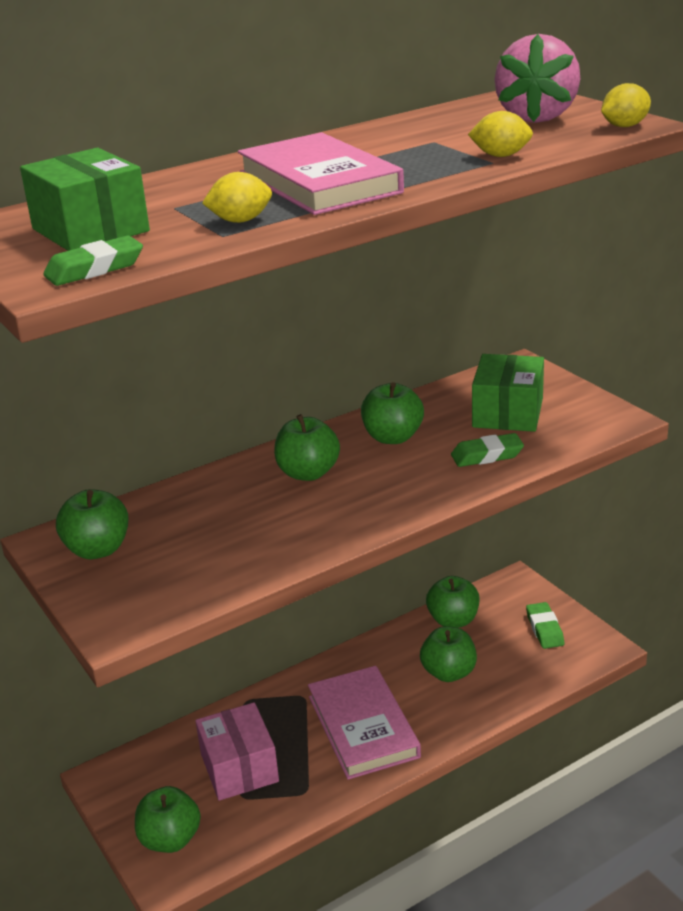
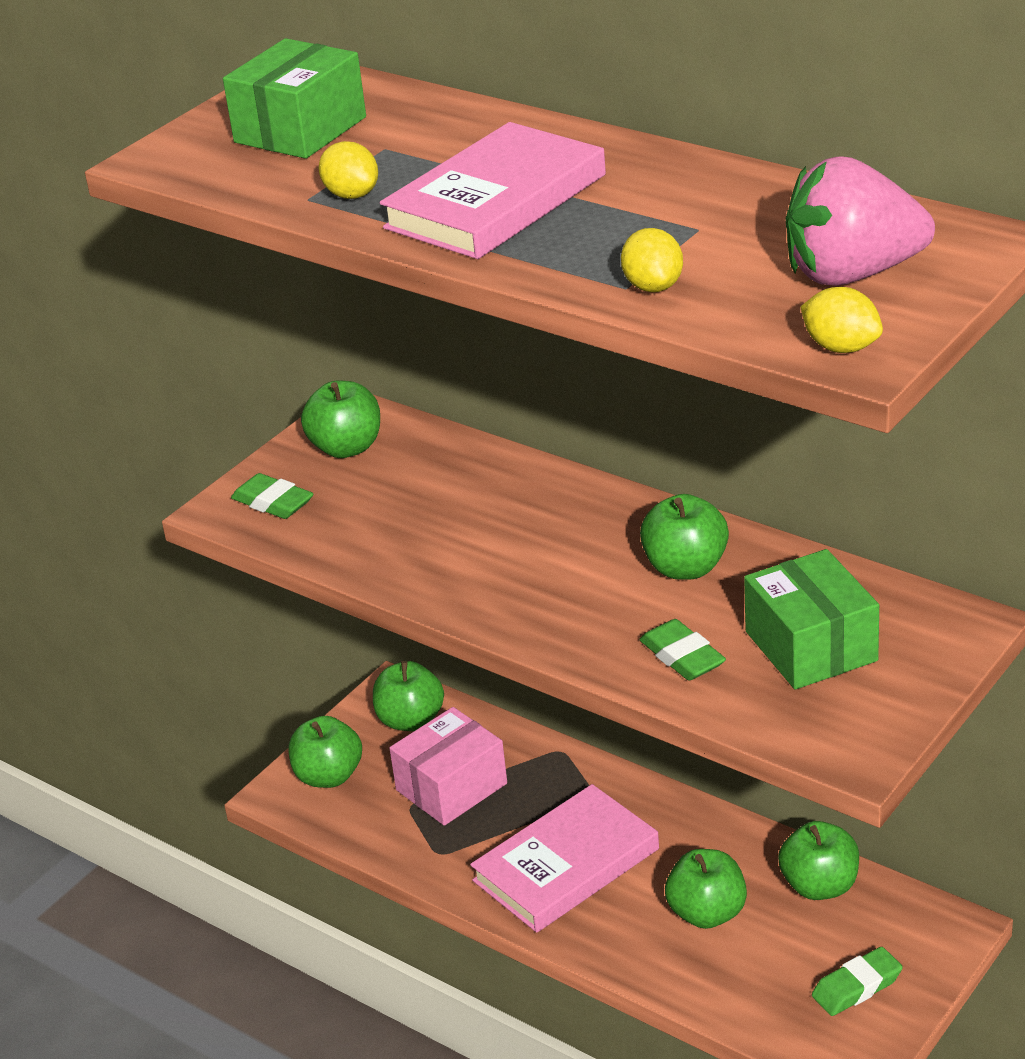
camera: 70 degrees right, 5 degrees up
green eraser [43,236,143,286] -> green eraser moved to [231,473,314,519]
green apple [274,414,340,481] -> green apple moved to [373,661,444,731]
green box [472,354,544,432] -> green box turned 75 degrees clockwise [744,549,879,689]

